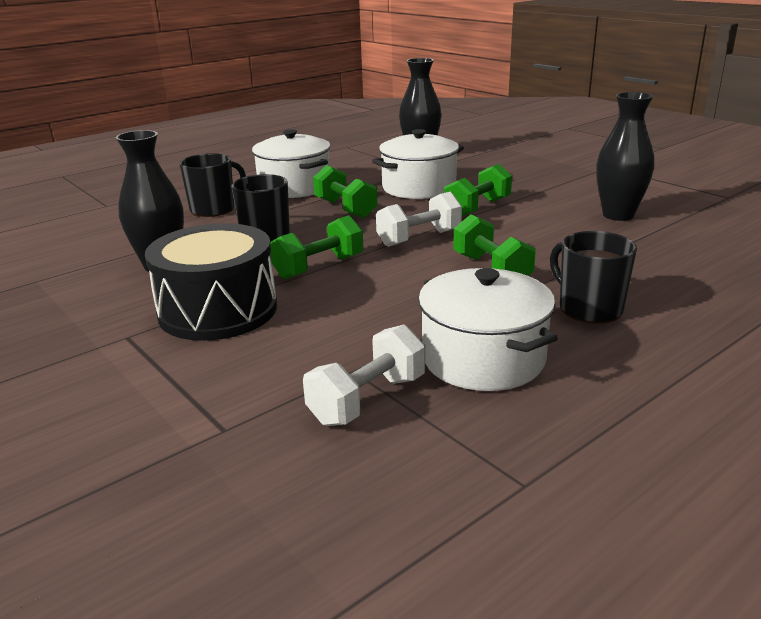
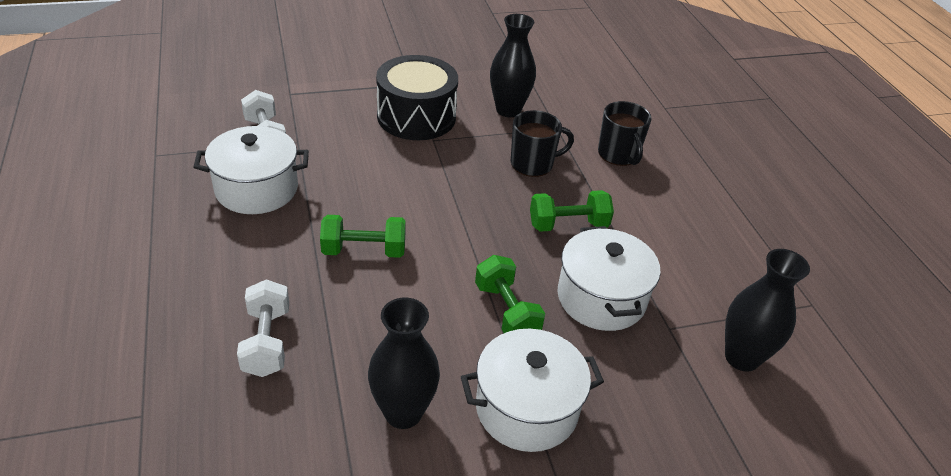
camera: 110 degrees right, 15 degrees up
white pot [252,130,331,198] -> white pot moved to [461,329,604,452]
green dumbbell [270,215,364,279] -> none
white dumbbell [376,192,462,247] -> white dumbbell moved to [237,279,289,377]
black mug [550,231,637,324] -> none

